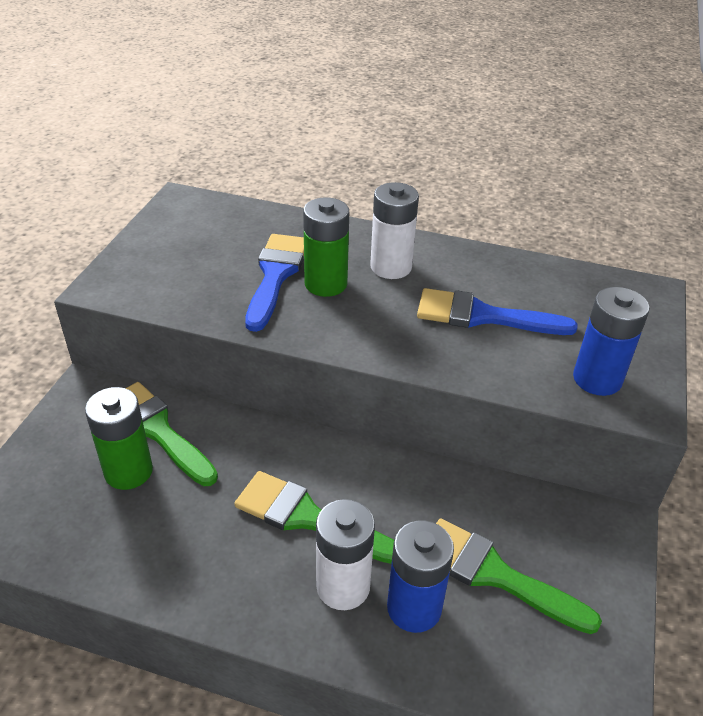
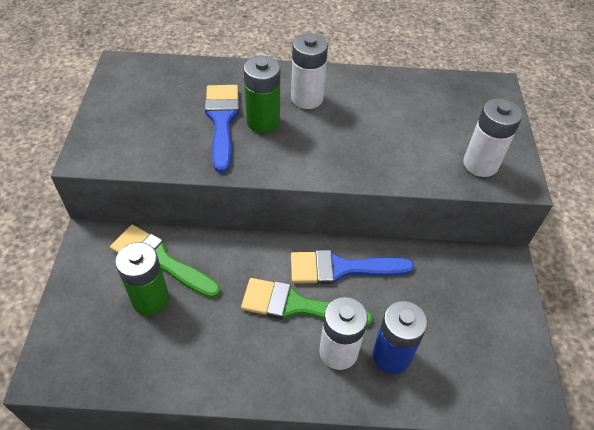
camera: 15 degrees left, 10 degrees up
blue brush [417,288,578,335] -> blue brush moved to [291,250,414,284]
green brush [436,519,602,634] -> none
blue battery [573,287,650,396] -> white battery [463,98,523,177]

